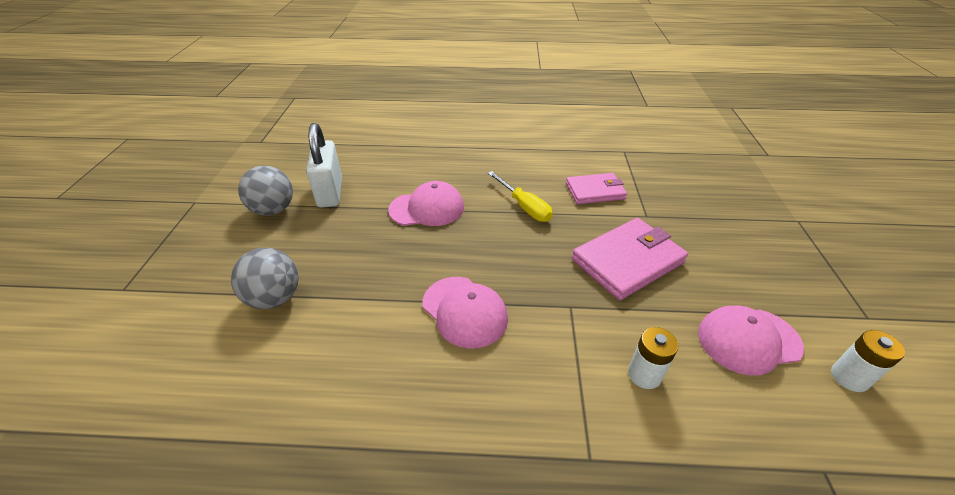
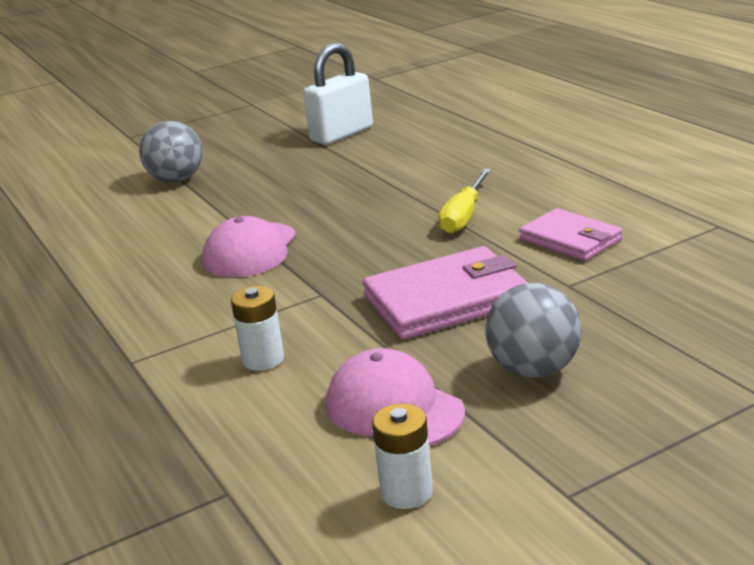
camera: 60 degrees right, 15 degrees down
grey ball [238,166,293,216] -> grey ball moved to [485,283,581,378]
pink cap [388,181,464,226] -> none
pink wallet [572,218,688,300] -> pink wallet turned 45 degrees counterclockwise [363,246,528,339]

